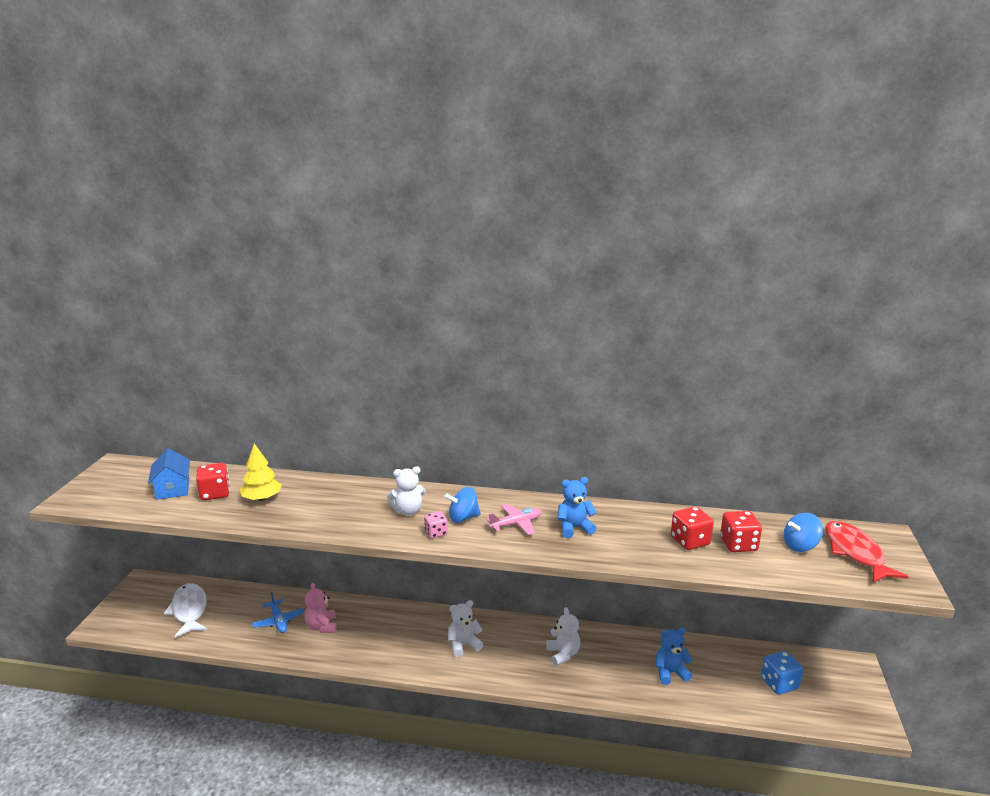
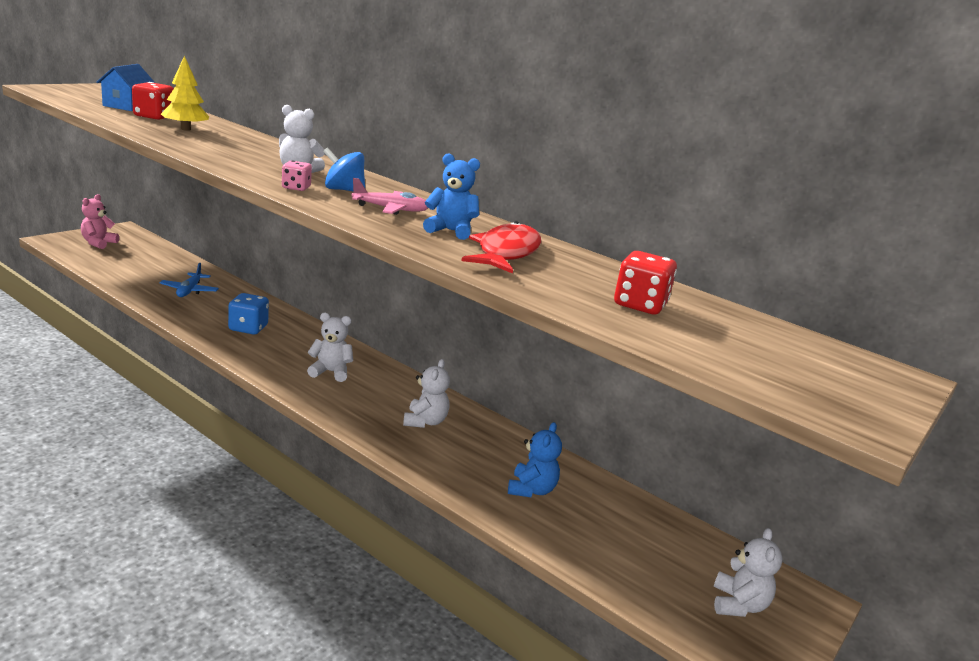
camera: 25 degrees right, 0 degrees up
white fish [164,583,207,638] -> none
pink teddy bear [304,583,337,633] -> pink teddy bear moved to [81,194,119,249]
blue teddy bear [656,628,693,685] -> blue teddy bear turned 90 degrees clockwise [508,422,562,497]
red dice [671,506,714,550] -> none
blue dice [761,651,803,695] -> blue dice moved to [228,293,269,335]
blue spinning top [784,513,823,552] -> none
red fish [826,521,909,583] -> red fish moved to [461,221,541,273]
none -> white teddy bear [714,528,783,617]

